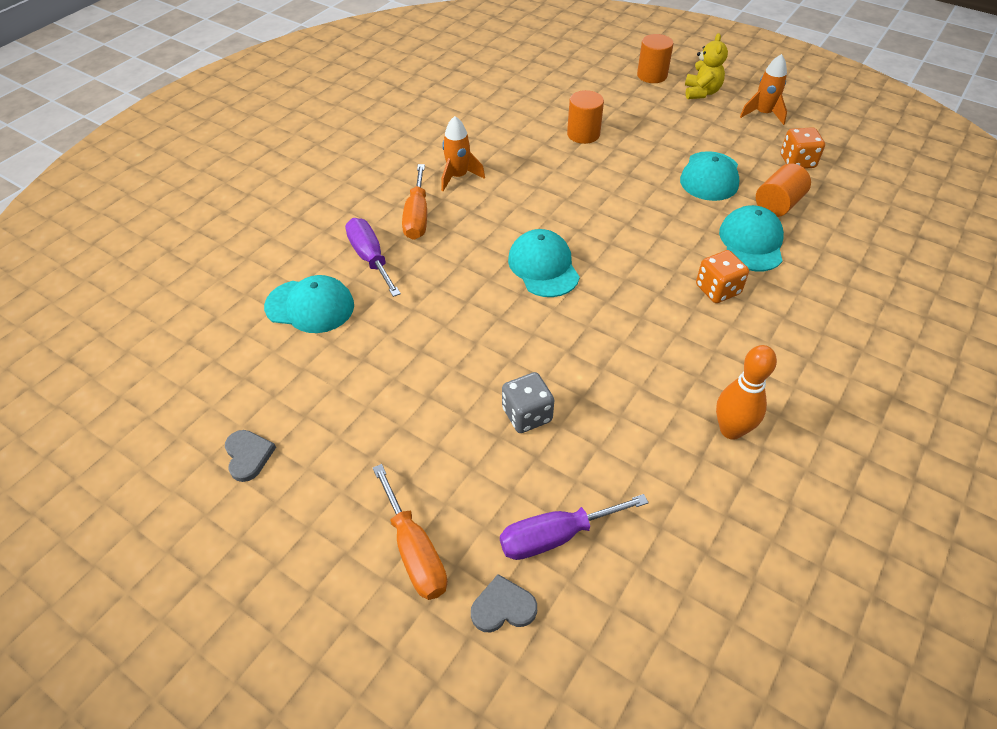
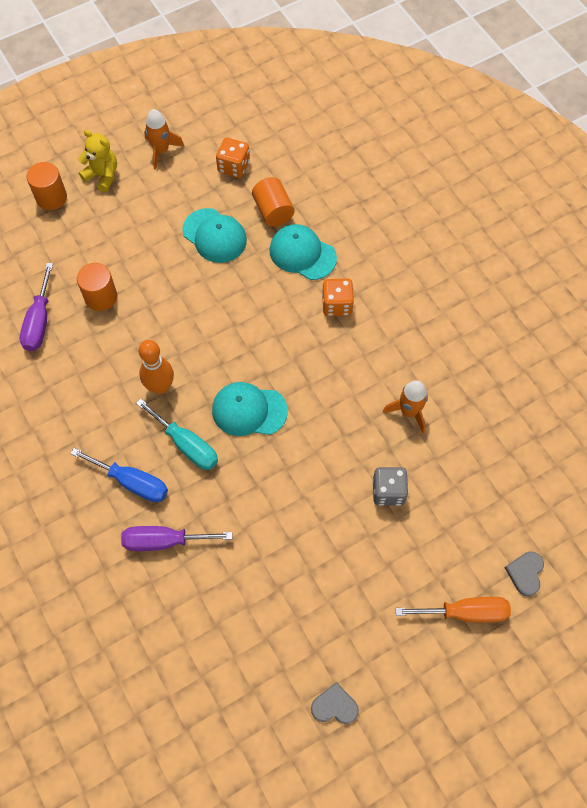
camera: 65 degrees left, 15 degrees up
turquoise cap [264,275,354,333] -> none
orange screwdriver [402,164,427,240] -> blue screwdriver [70,448,168,502]
orange rocket [441,116,485,191] -> orange rocket moved to [383,380,428,434]
purple screwdriver [500,494,649,560] -> purple screwdriver moved to [20,263,53,351]
orange bowling pin [716,345,777,440] -> orange bowling pin moved to [138,340,174,394]
none -> turquoise screwdriver [136,398,218,470]

